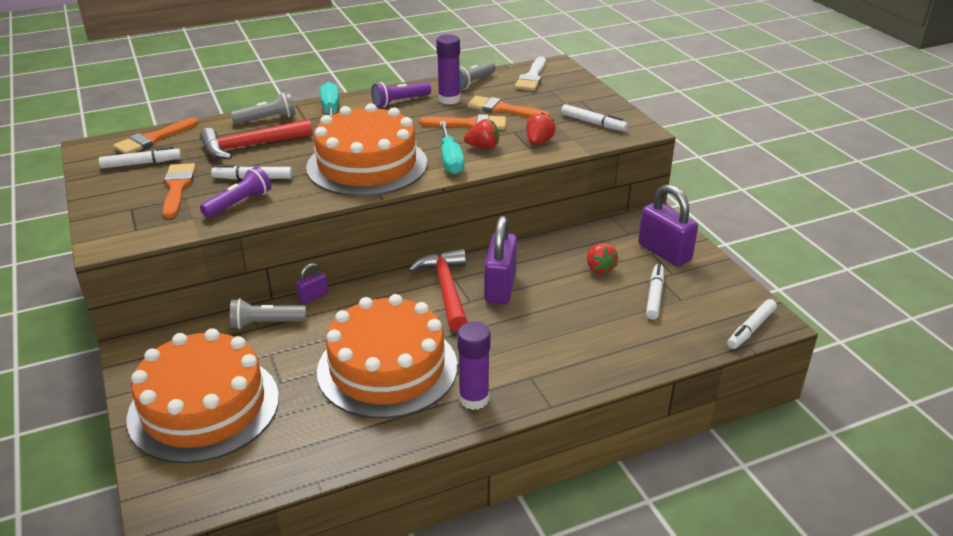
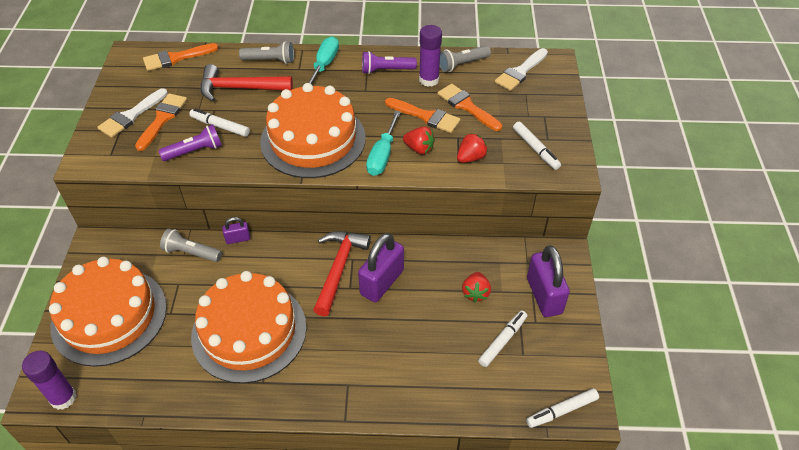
camera: 25 degrees right, 15 degrees up
white marker [99,146,181,169] -> none
purple glue stick [457,322,490,410] -> purple glue stick moved to [22,351,77,410]
none -> white brush [97,88,168,138]

